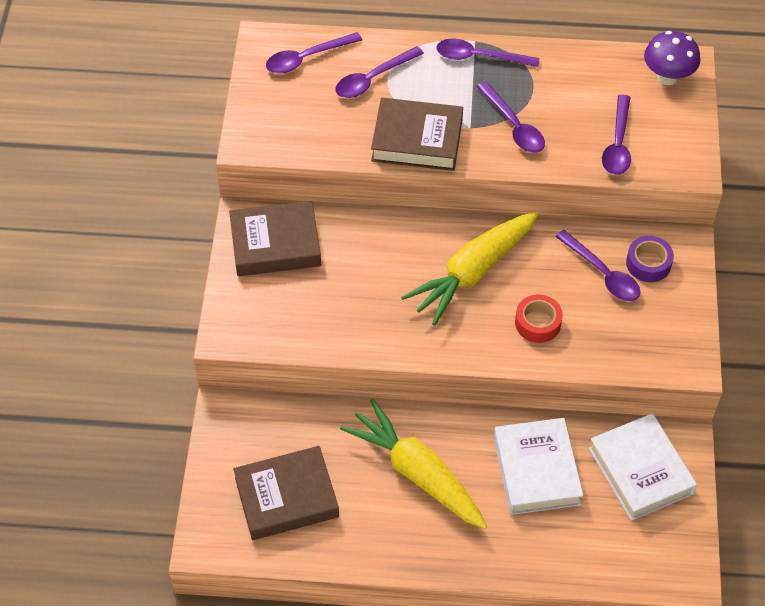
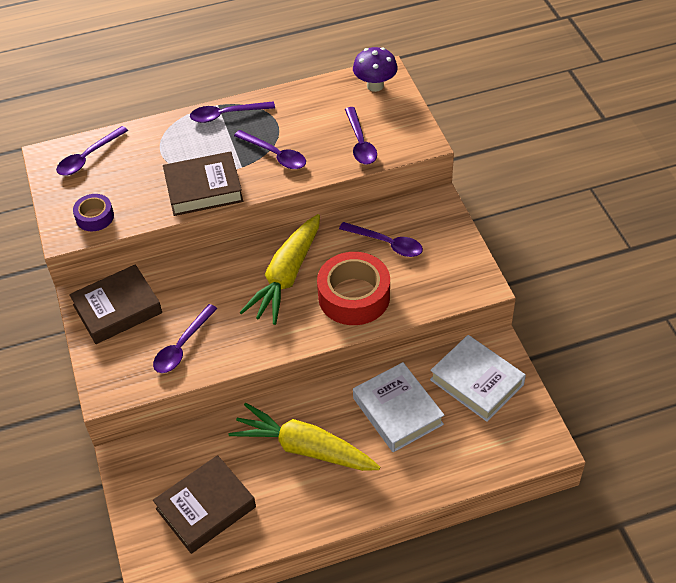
camera: 20 degrees left, 5 degrees down
purple spoon [336,46,424,98] -> purple spoon moved to [153,304,218,373]
red tape [515,295,563,343] -> red tape [317,252,390,325], size x1.87
purple tape [626,236,674,282] -> purple tape moved to [73,194,114,232]

